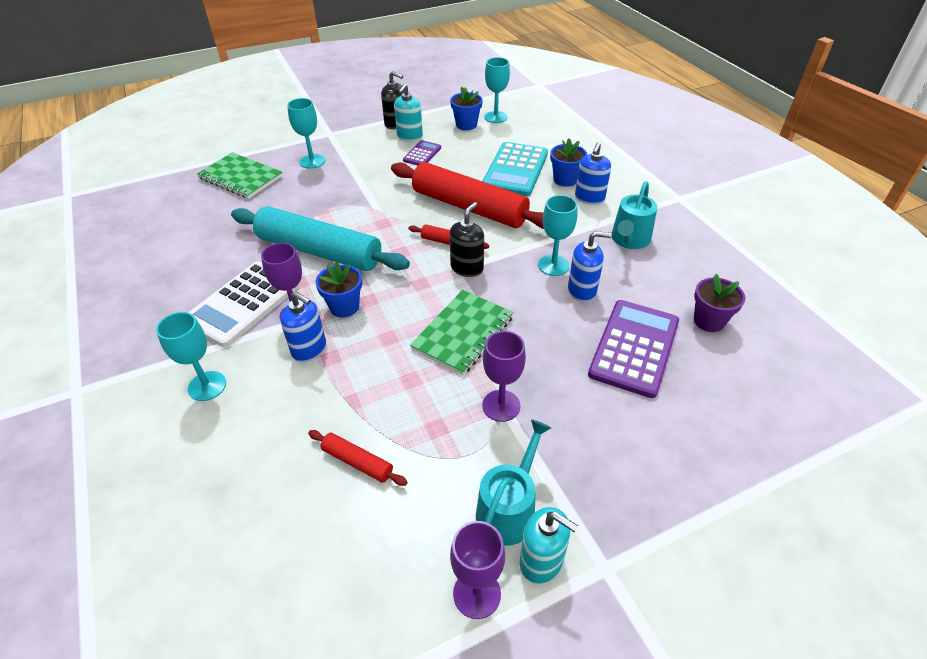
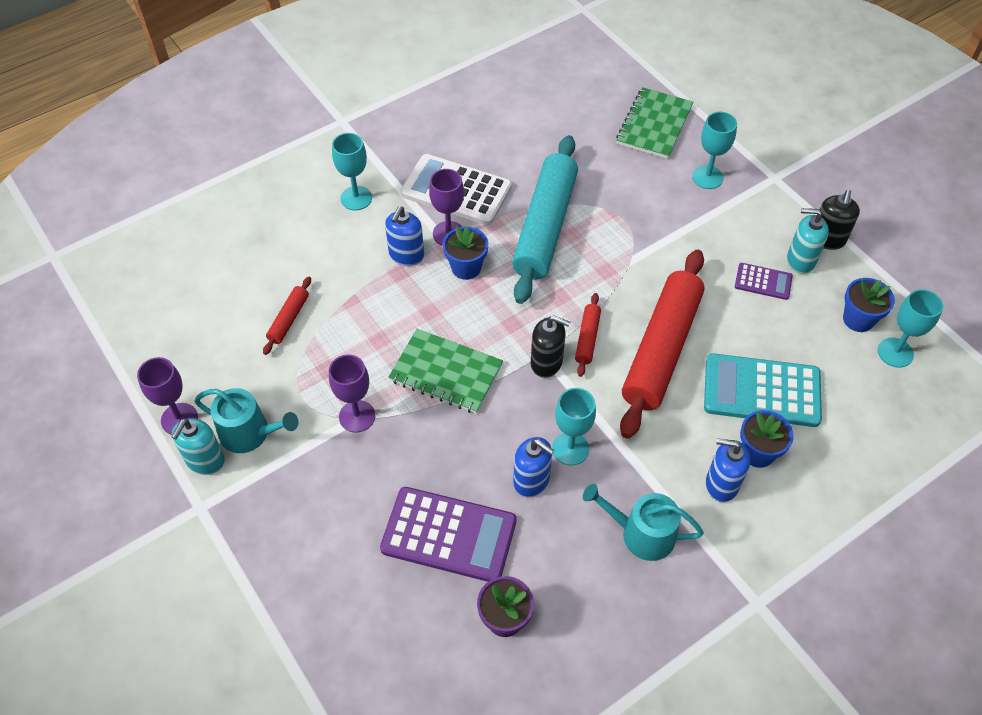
camera: 80 degrees right, 10 degrees up
blue soap dispenser [568,231,612,302] -> blue soap dispenser turned 45 degrees counterclockwise [513,437,554,497]

